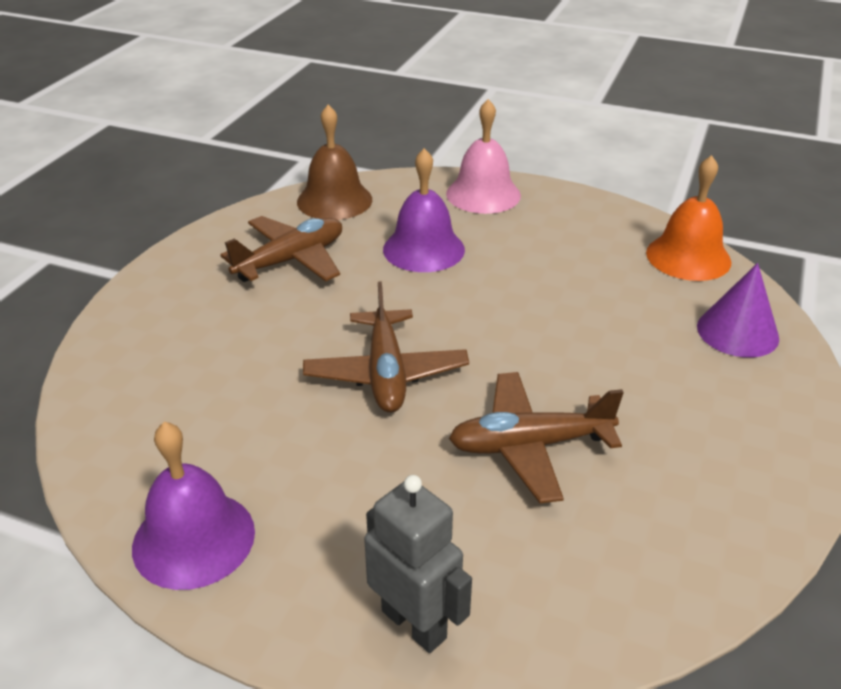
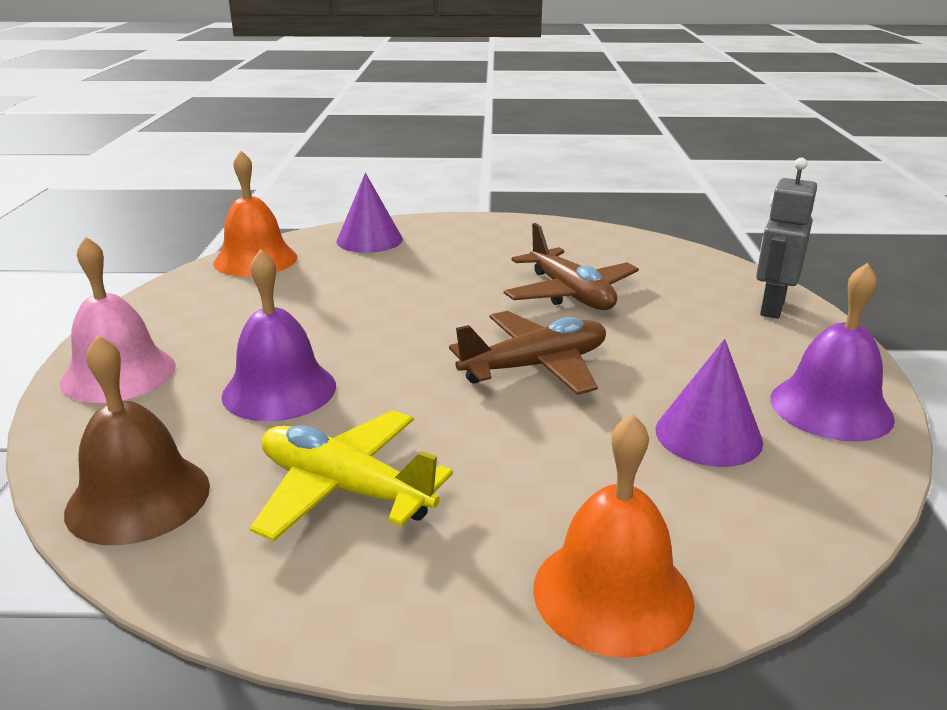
camera: 110 degrees left, 10 degrees down
brown plane [220,216,342,282] -> yellow plane [250,410,453,541]
none -> orange bell [533,414,695,658]
none -> purple cone [655,339,763,467]

